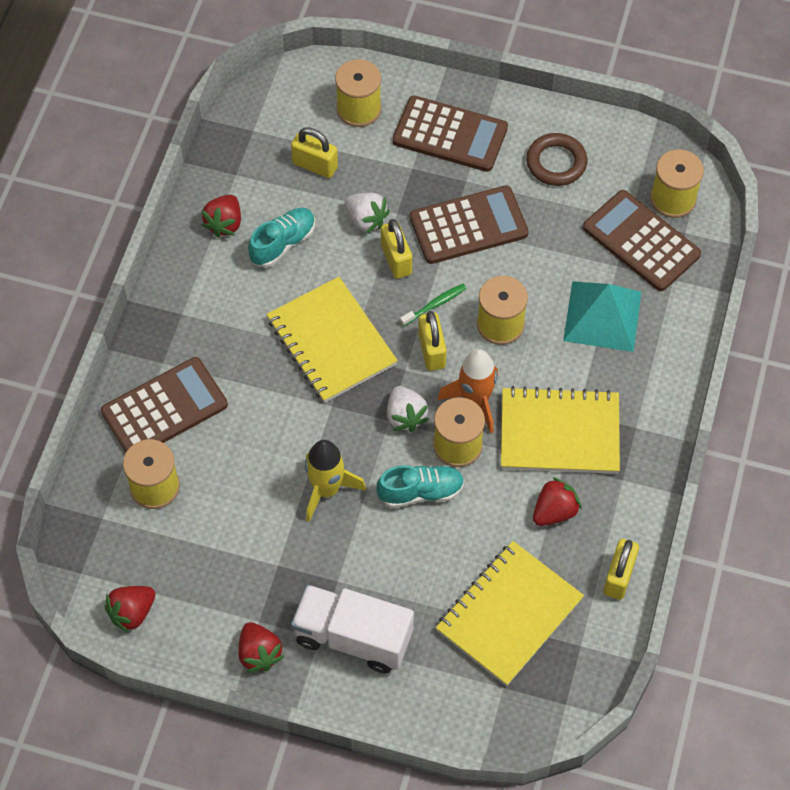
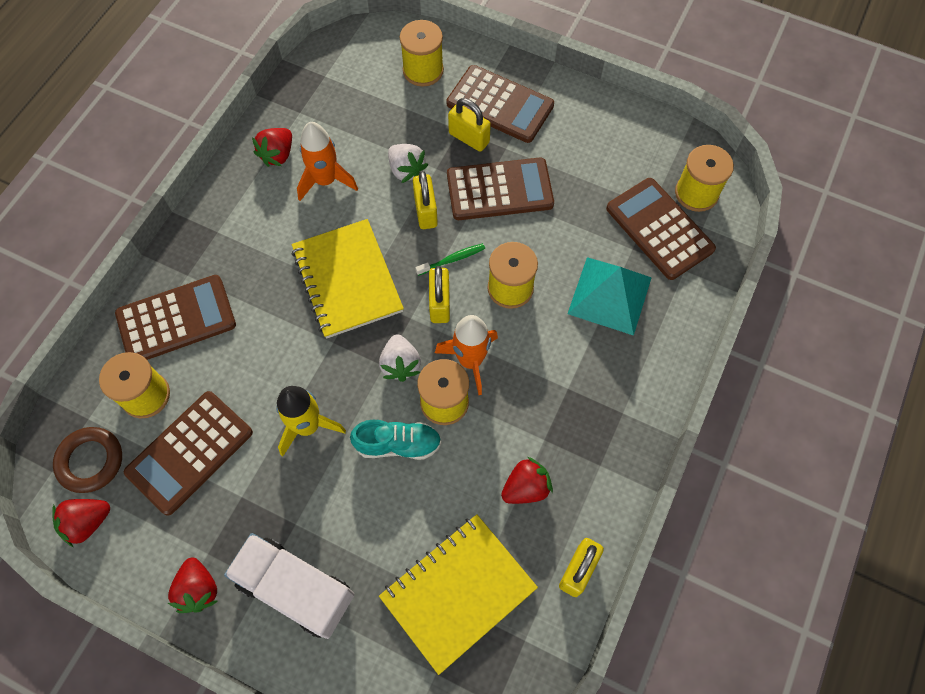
camera: 10 degrees right, 5 degrees up
turquoise shoe [248,208,315,267] -> orange rocket [297,122,358,201]
yellow padlock [291,127,338,178] -> yellow padlock moved to [448,98,491,152]
yellow notebook [501,386,620,474] -> none
brown ring [526,133,587,186] -> brown ring moved to [53,427,122,493]
none -> brown calculator [124,391,253,516]

